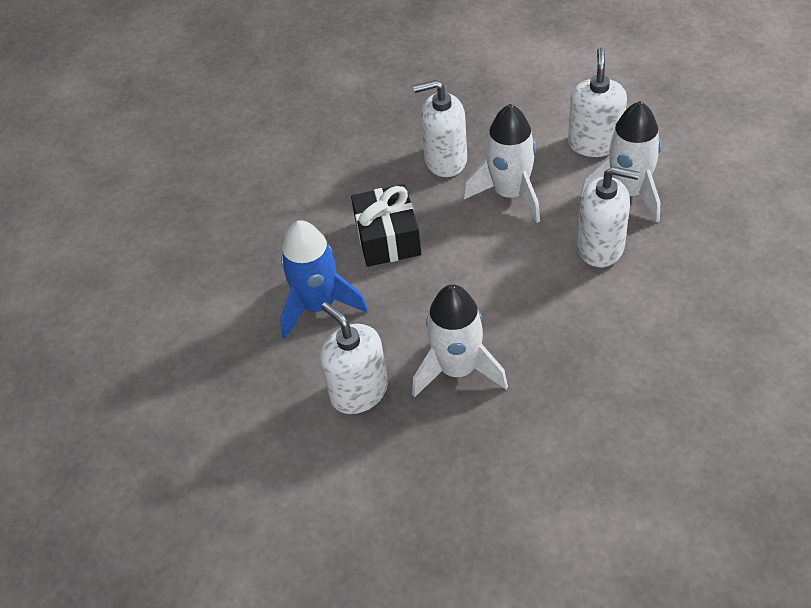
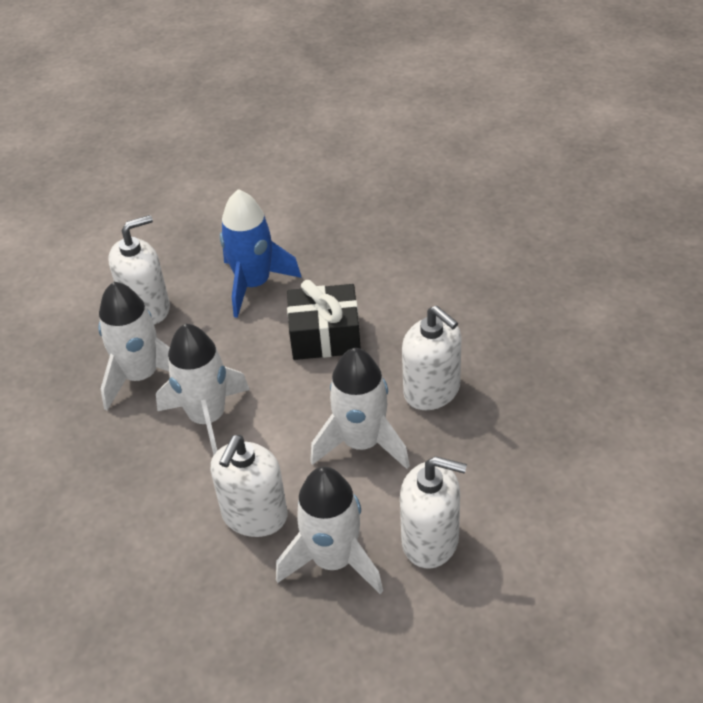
camera: 95 degrees right, 5 degrees down
white soap dispenser [413,80,467,177] -> white soap dispenser turned 135 degrees clockwise [402,306,462,410]
none -> white rocket [156,324,250,455]

